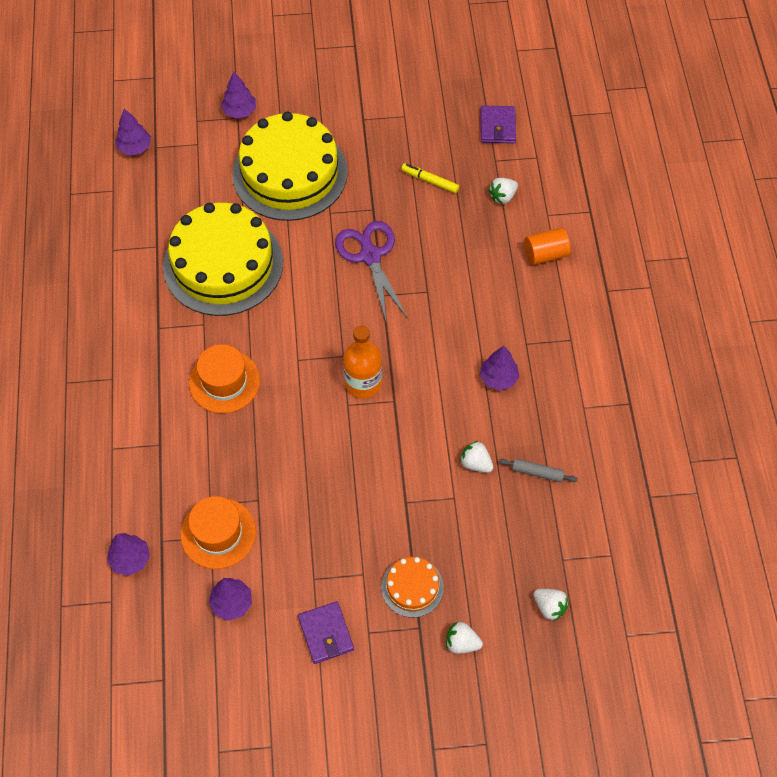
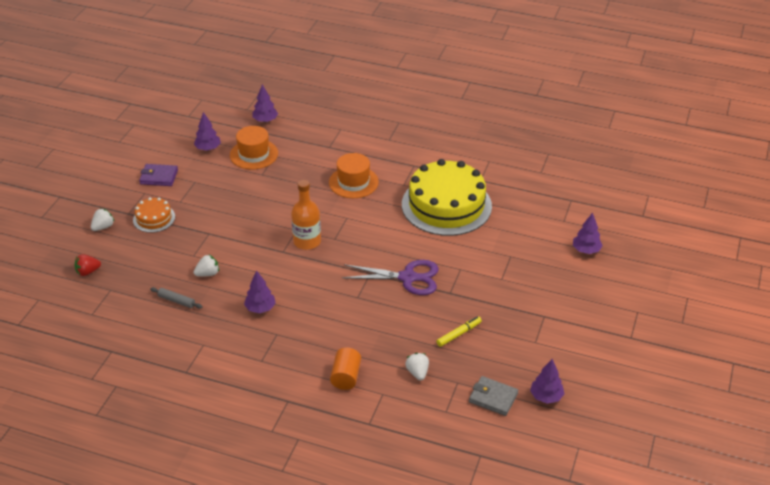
camera: 115 degrees right, 20 degrees down
purple tree [115,109,151,155] -> purple tree moved to [530,359,564,404]
yellow cake [232,112,348,221] -> none
purple wallet [480,106,516,143] -> grey wallet [469,376,518,416]
grey rolling pin [499,458,578,482] -> grey rolling pin turned 75 degrees clockwise [150,287,203,309]
white strawberry [534,589,569,622] -> red strawberry [75,254,101,276]

